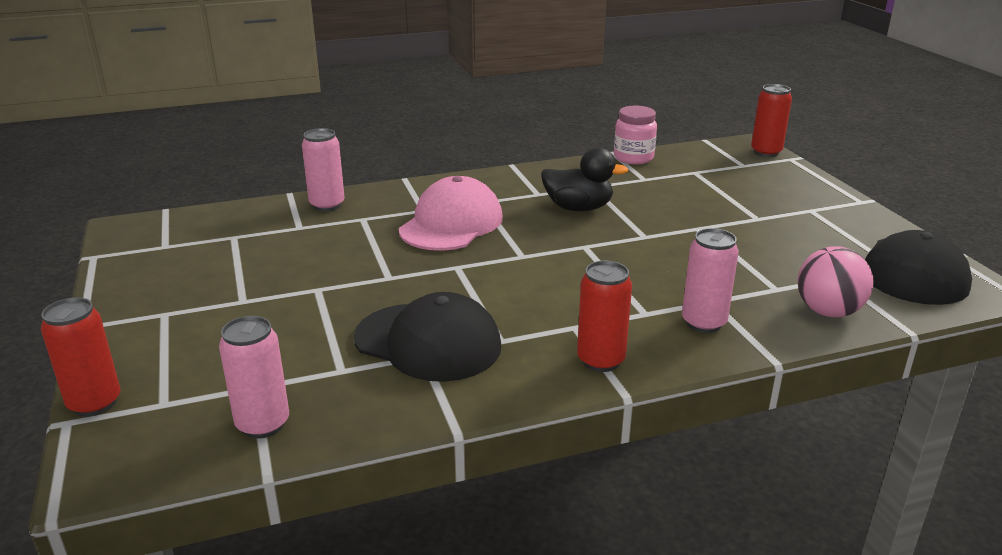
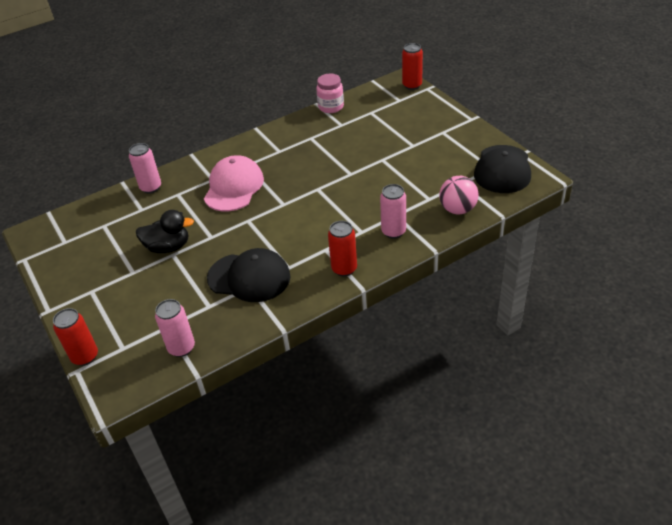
camera: 10 degrees left, 15 degrees up
black duck [541,147,628,211] -> black duck moved to [136,210,194,253]

